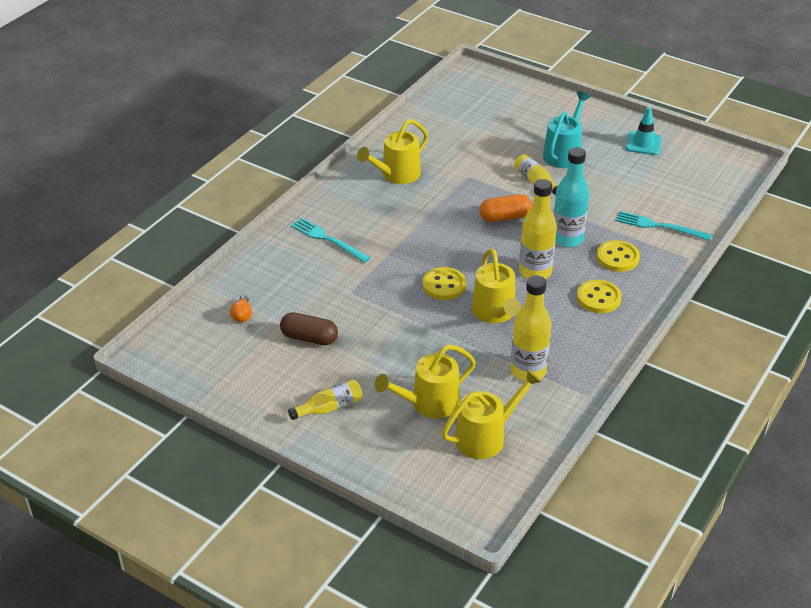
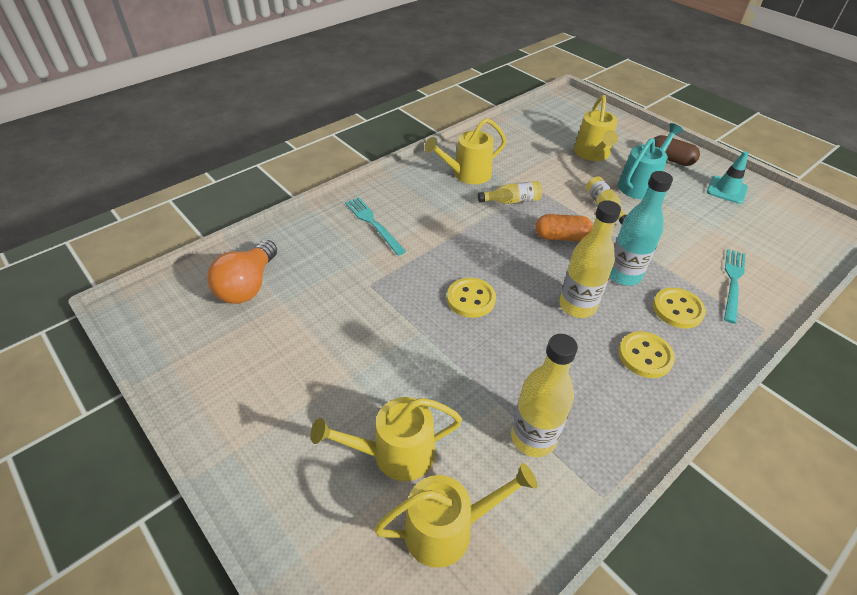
camera: 15 degrees right, 5 degrees up
orange light bulb [230,295,252,323] -> orange light bulb [207,240,277,304], size x2.14
brown capsule [280,312,338,345] -> brown capsule moved to [654,135,700,166]
yellow bottle [288,379,363,420] -> yellow bottle moved to [478,181,542,204]
yellow watering can [472,248,521,323] -> yellow watering can moved to [574,95,618,161]
turquoise fork [615,211,712,241] -> turquoise fork turned 75 degrees clockwise [724,249,745,324]

